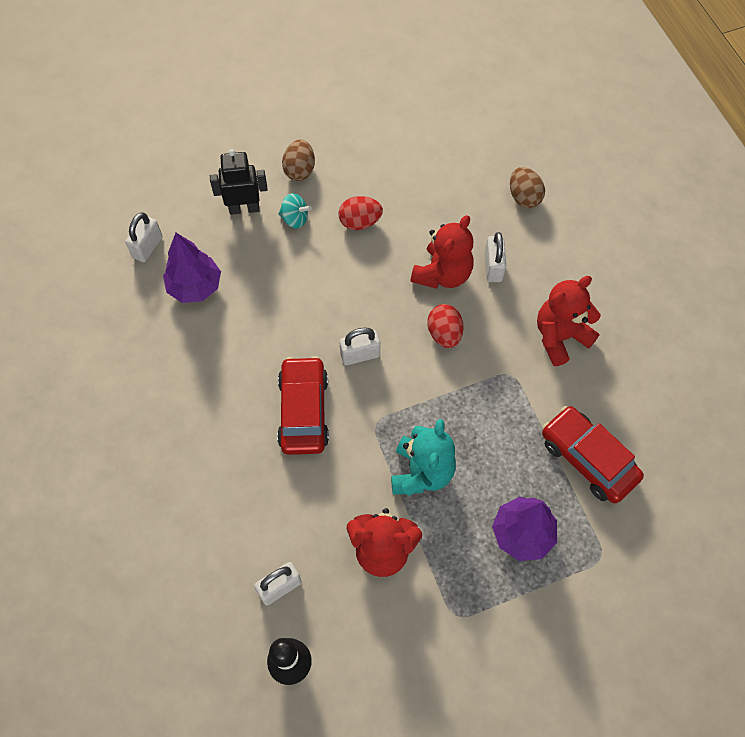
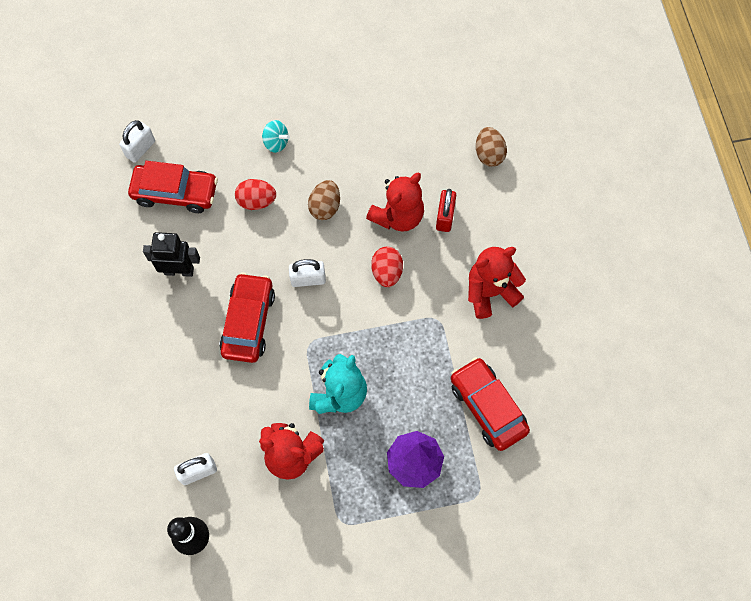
camera: 10 degrees right, 5 degrees up
purple tree [163,233,221,303] -> red car [128,161,218,213]
black robot [210,149,268,215] -> black robot moved to [143,232,200,277]
brown egg [282,140,315,181] -> brown egg moved to [308,180,340,220]
red egg [339,196,383,230] -> red egg moved to [235,179,276,210]
white padlock [485,232,506,282] -> red padlock [436,189,456,232]

